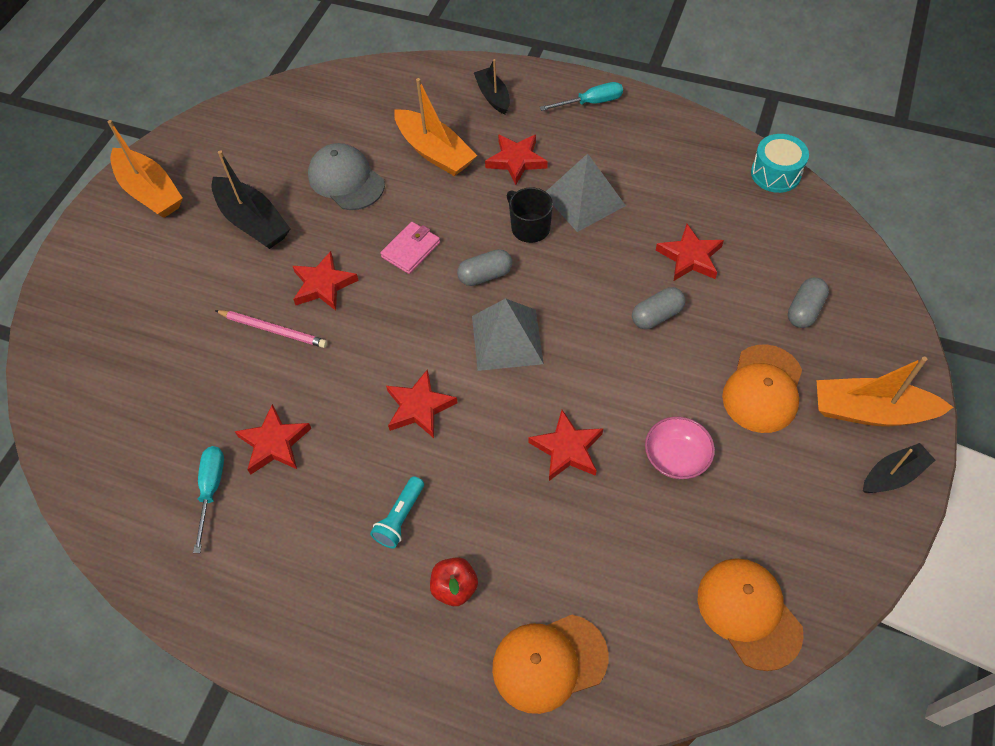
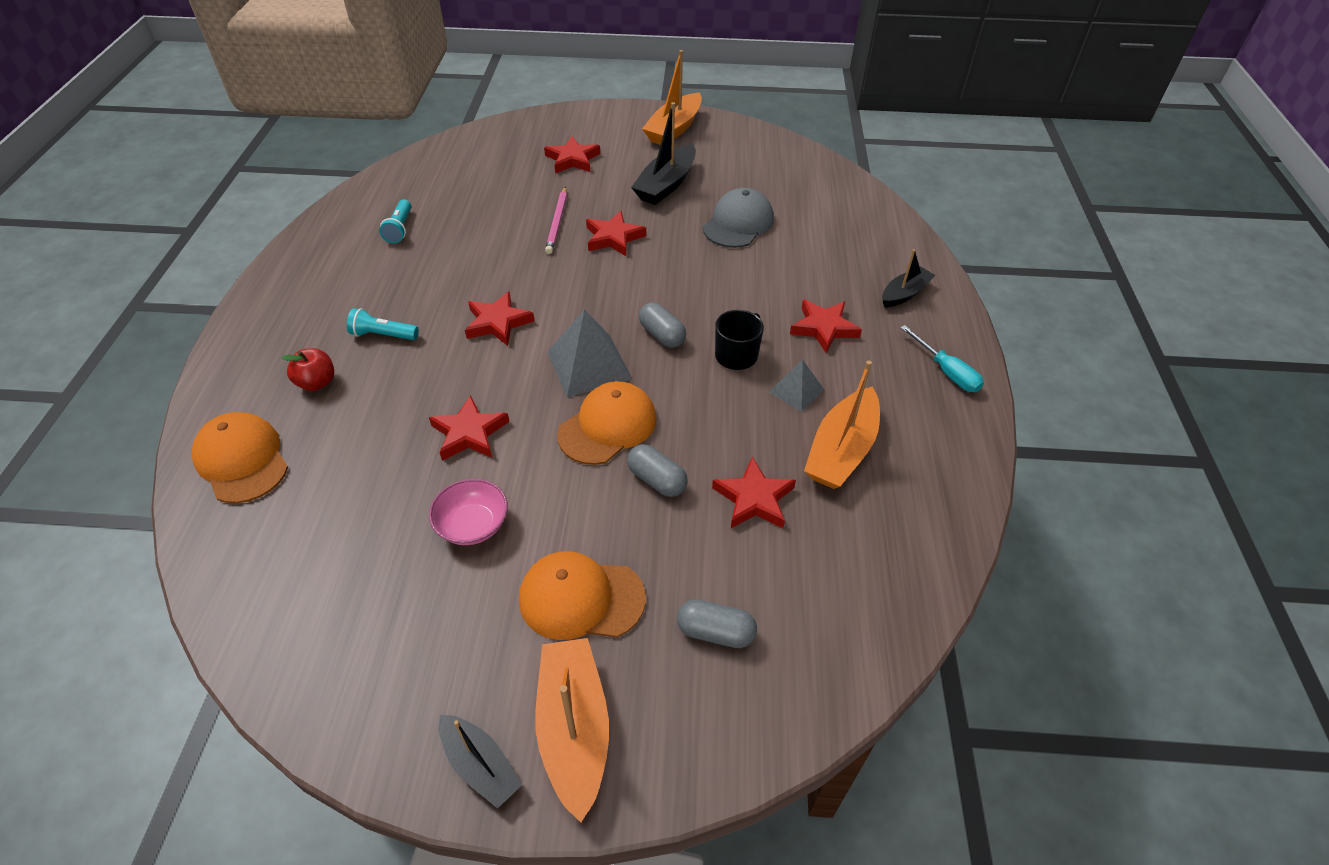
camera: 70 degrees right, 10 degrees down
turquoise screwdriver [193,446,224,553] -> turquoise flashlight [379,199,411,243]
red star [235,404,312,474] -> red star moved to [544,136,600,173]
pink wallet [380,222,440,274] -> none
orange boat [394,78,477,176] -> orange boat moved to [804,361,880,489]
grey pyramid [546,153,626,232] -> grey pyramid [769,360,824,412], size x0.58
orange cap [698,558,804,671] -> orange cap moved to [557,381,657,465]
turquoise drum [751,134,809,193] -> none

